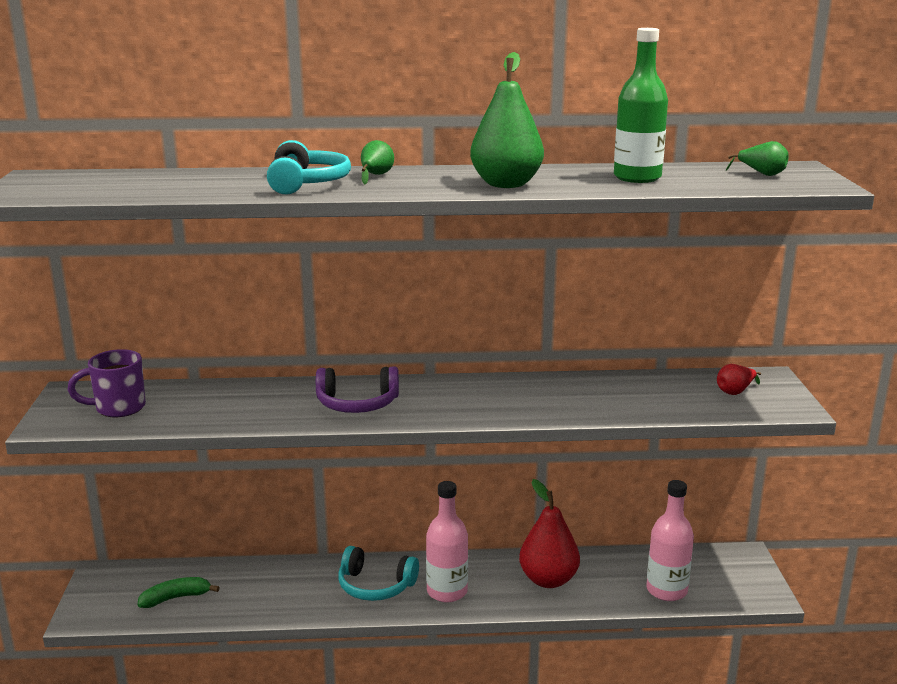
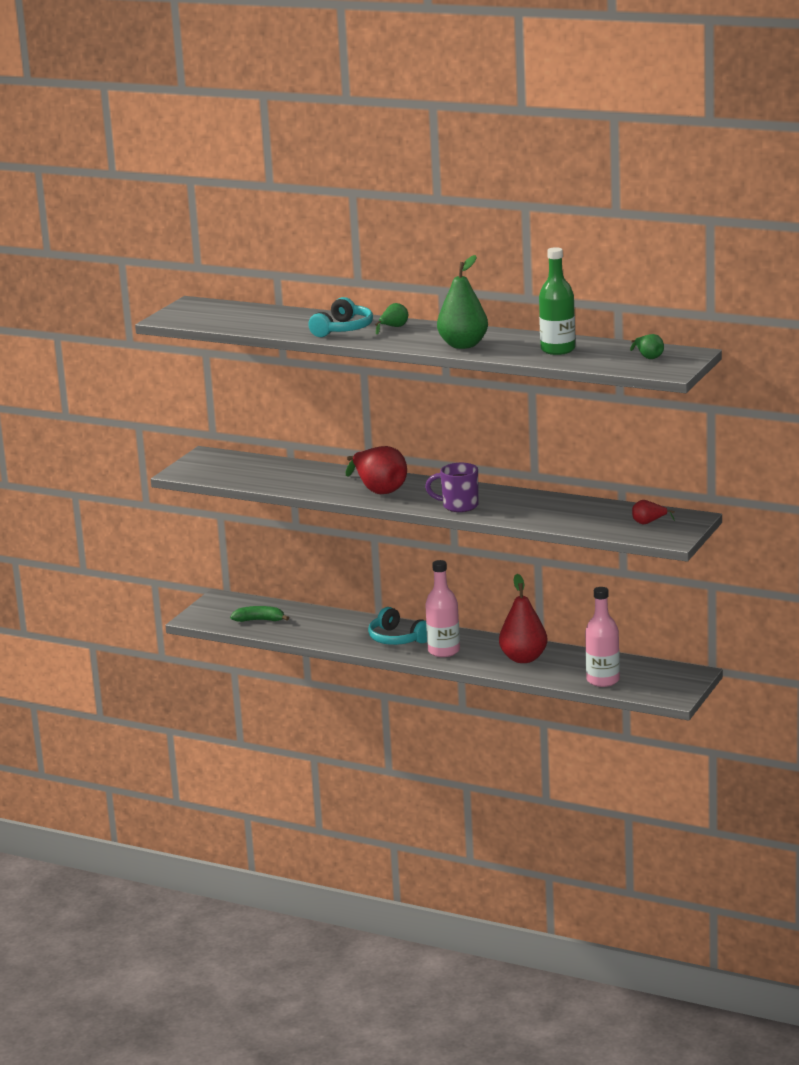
camera: 30 degrees right, 0 degrees up
purple mug [67,349,146,417] -> purple mug moved to [425,463,479,512]
purple headphones [316,366,399,413] -> red pear [346,446,407,494]

